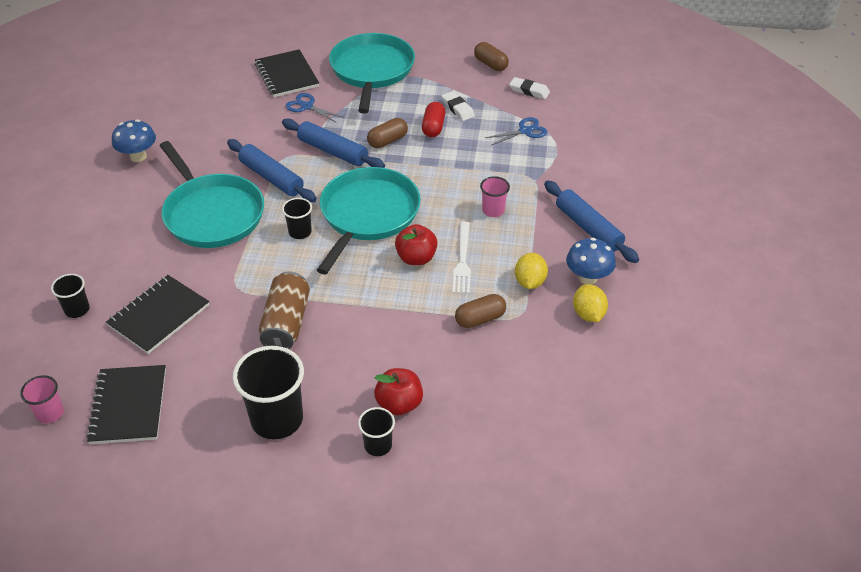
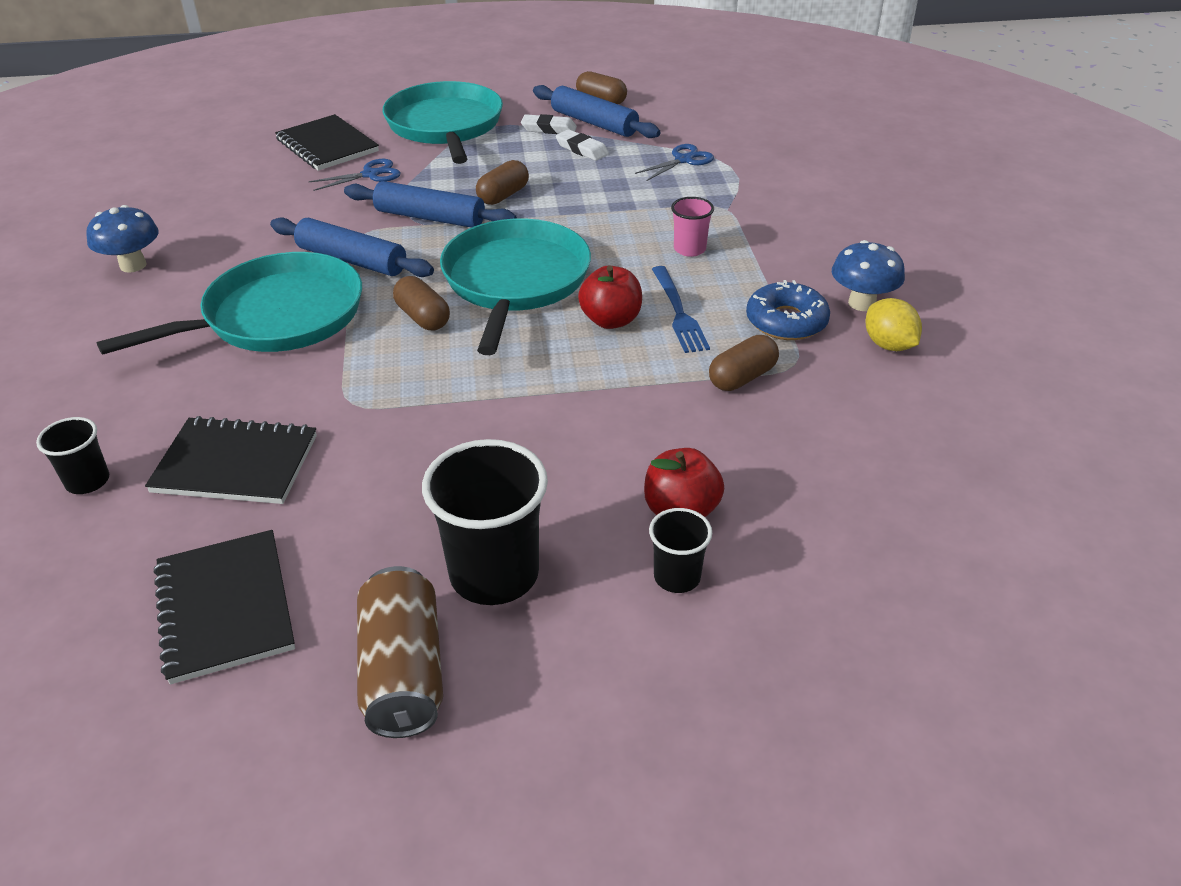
camera: 15 degrees left, 5 degrees down
pink cup [20,375,64,423] -> none
black notebook [106,275,209,354] -> black notebook turned 75 degrees clockwise [145,416,317,504]
turquoise pan [160,141,264,248] -> turquoise pan turned 75 degrees counterclockwise [97,252,362,355]
brown can [259,272,310,349] -> brown can moved to [357,566,443,738]
black cup [282,198,312,239] -> brown capsule [393,276,450,330]
blue scissors [286,93,343,123] -> blue scissors turned 135 degrees clockwise [309,159,400,191]
red capsule [422,102,446,137] -> none
white fork [452,222,471,294] -> blue fork [652,266,710,353]
white eraser [509,77,550,99] -> white eraser moved to [521,114,577,134]
yellow lemon [515,253,548,289] -> blue donut [746,280,830,340]
blue rolling pin [544,181,639,263] -> blue rolling pin moved to [533,85,660,138]

